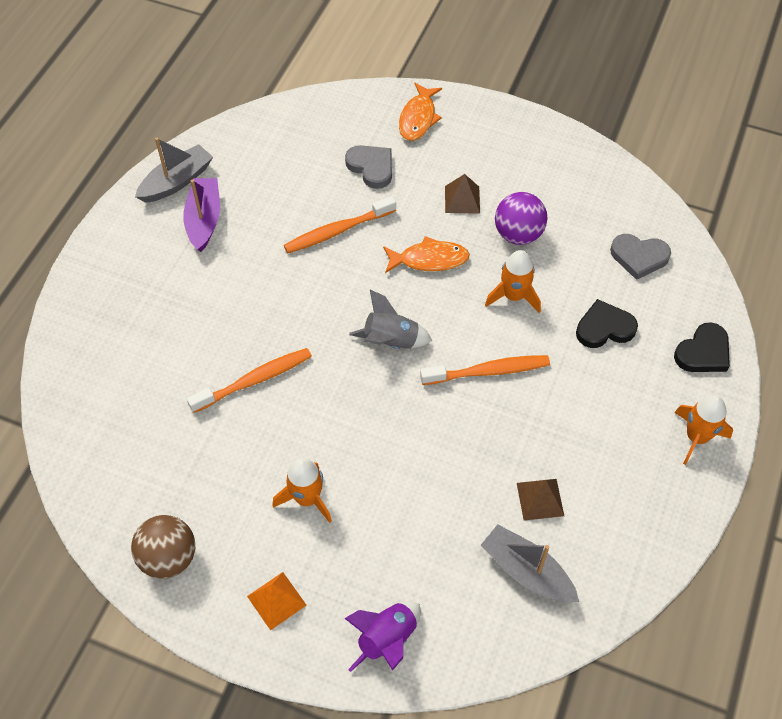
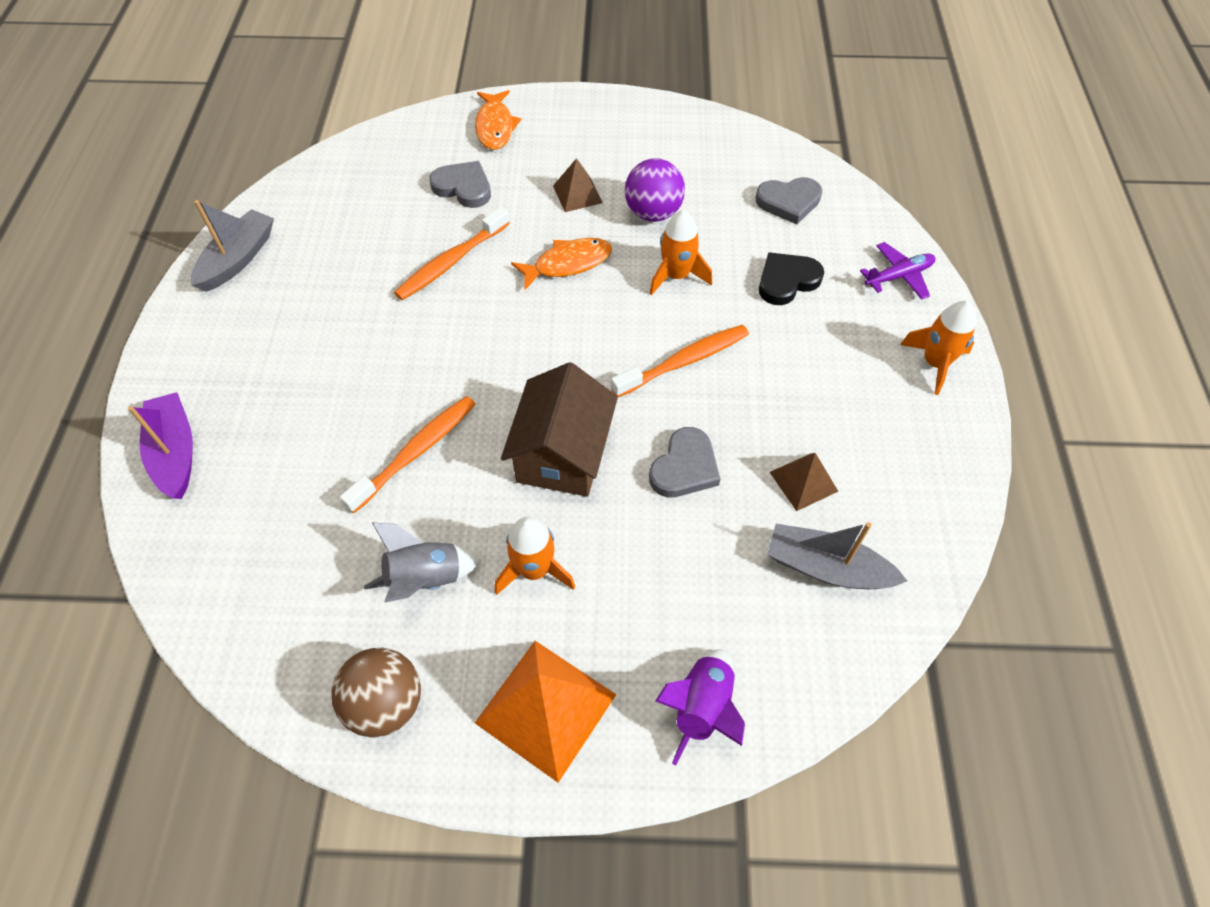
camera: 20 degrees left, 0 degrees up
purple boat [183,178,220,252] -> purple boat moved to [128,392,193,499]
orange pyramid [247,572,306,630] -> orange pyramid [475,641,617,783], size x1.78
grey rocket [349,290,432,349] -> grey rocket moved to [364,523,481,602]
black heart [674,322,730,372] -> purple plane [860,242,936,300]
none -> brown house [501,362,618,497]
none -> grey heart [649,427,720,498]

